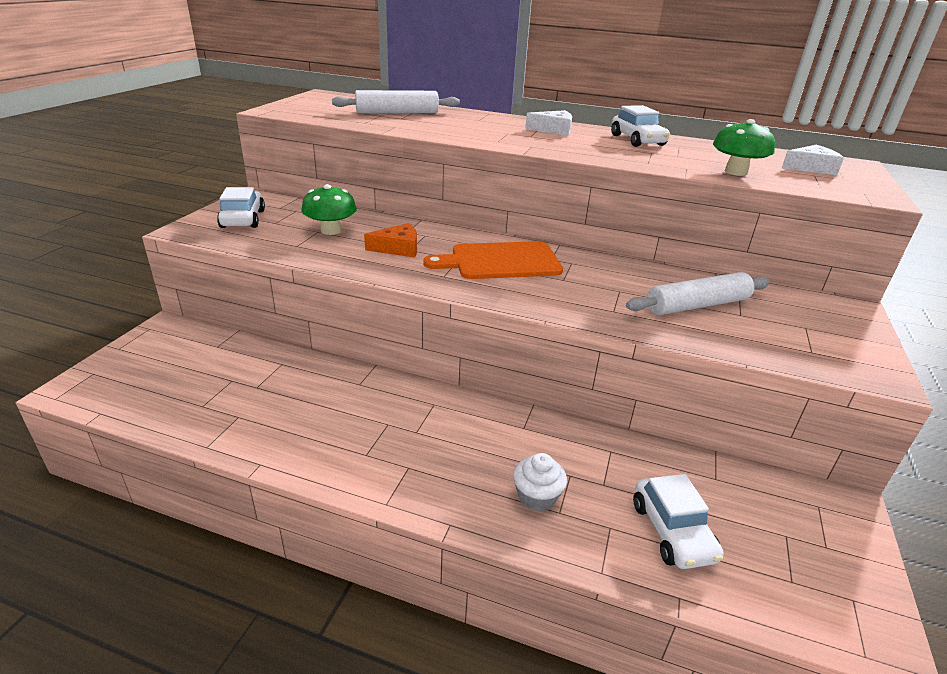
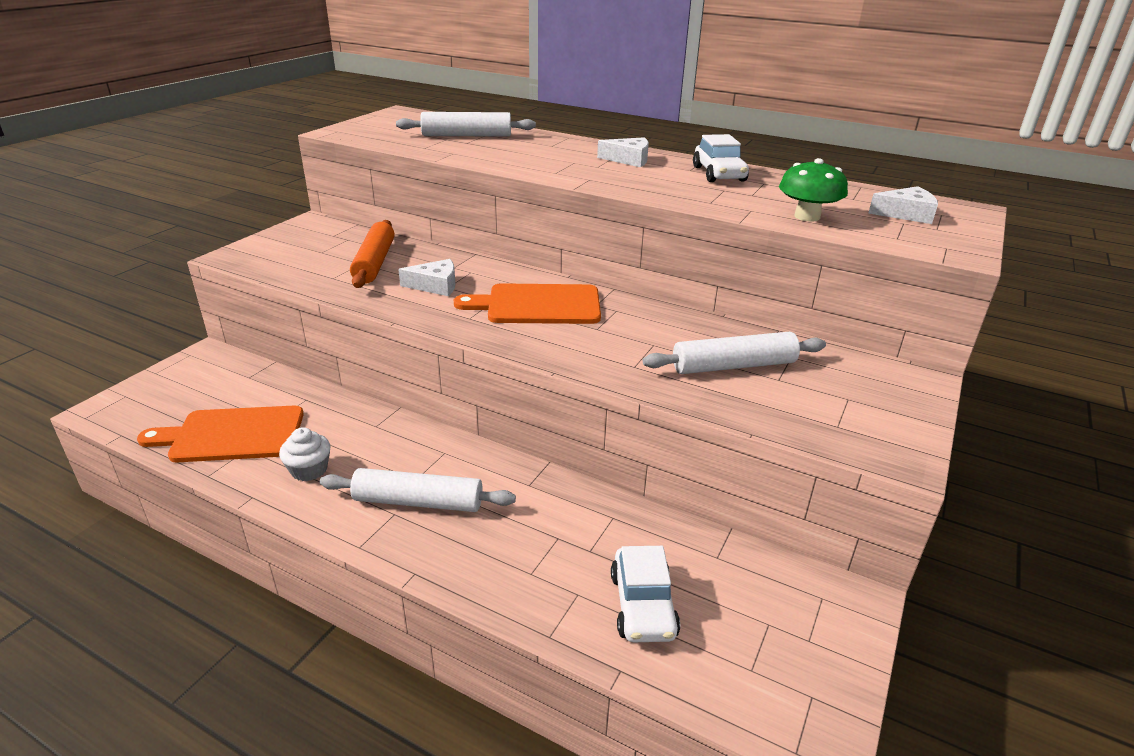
camera: 10 degrees right, 0 degrees up
white car [217,187,265,228] -> none
green mushroom [301,184,357,235] -> orange rolling pin [350,220,395,288]
orange cheese [364,223,417,258] -> white cheese [398,259,455,296]
white cupcake [513,453,567,511] -> white cupcake moved to [279,427,330,481]
none -> orange cutting board [137,406,304,462]
none -> white rolling pin [320,468,516,512]

